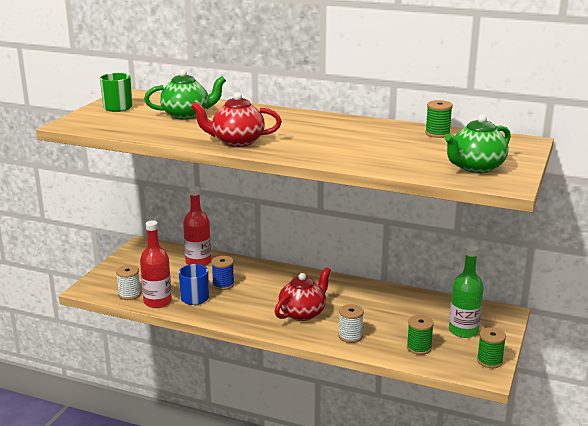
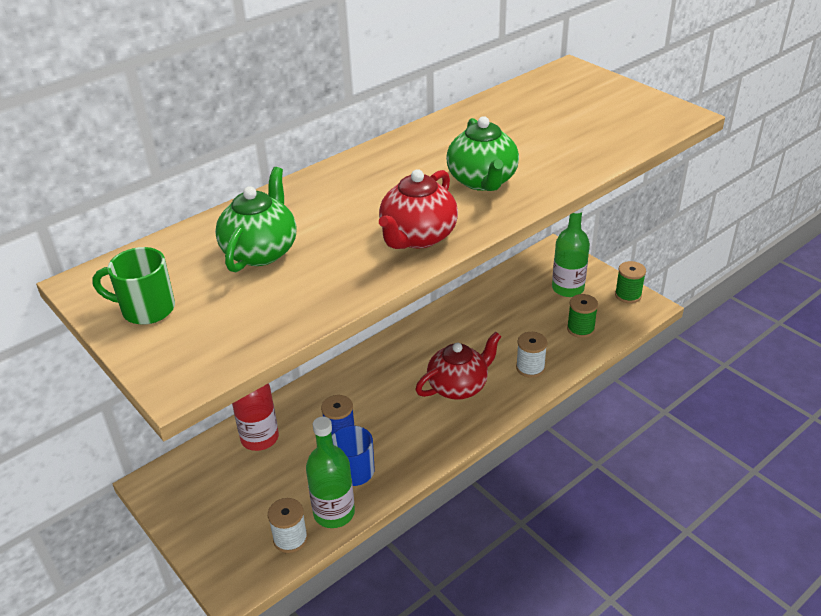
camera: 60 degrees left, 15 degrees up
red bottle [140,220,172,308] -> green bottle [306,417,355,528]
red teapot [274,267,331,321] -> red teapot turned 75 degrees clockwise [415,332,502,400]
green spool [425,100,453,138] -> none
green teapot [445,114,511,173] -> green teapot moved to [446,116,519,191]

